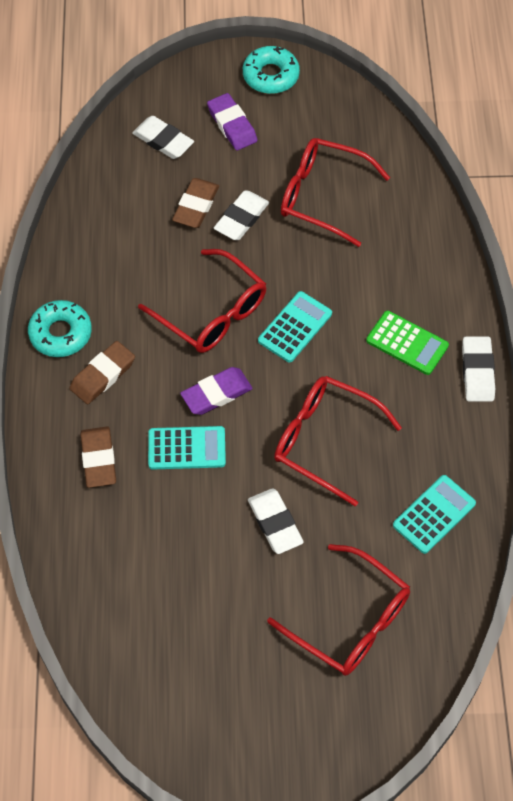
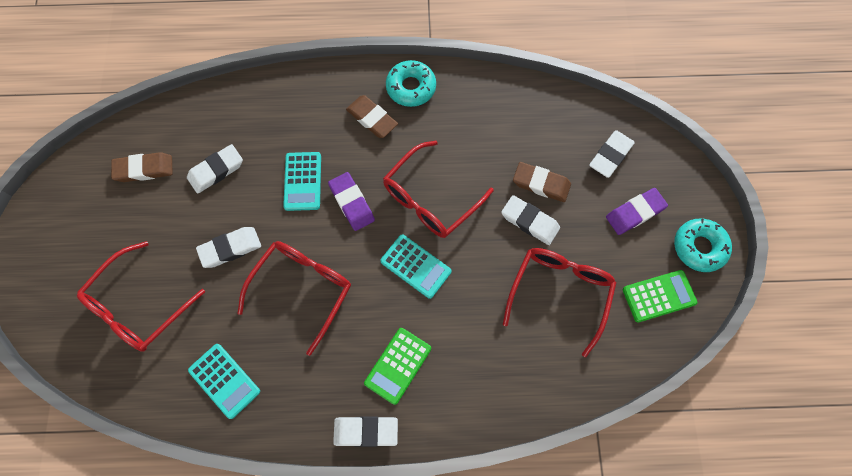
camera: 90 degrees right, 10 degrees up
brown eraser [80,426,116,488] -> brown eraser moved to [111,152,173,182]
none -> white eraser [187,144,243,194]
none -> green calculator [623,270,697,322]

